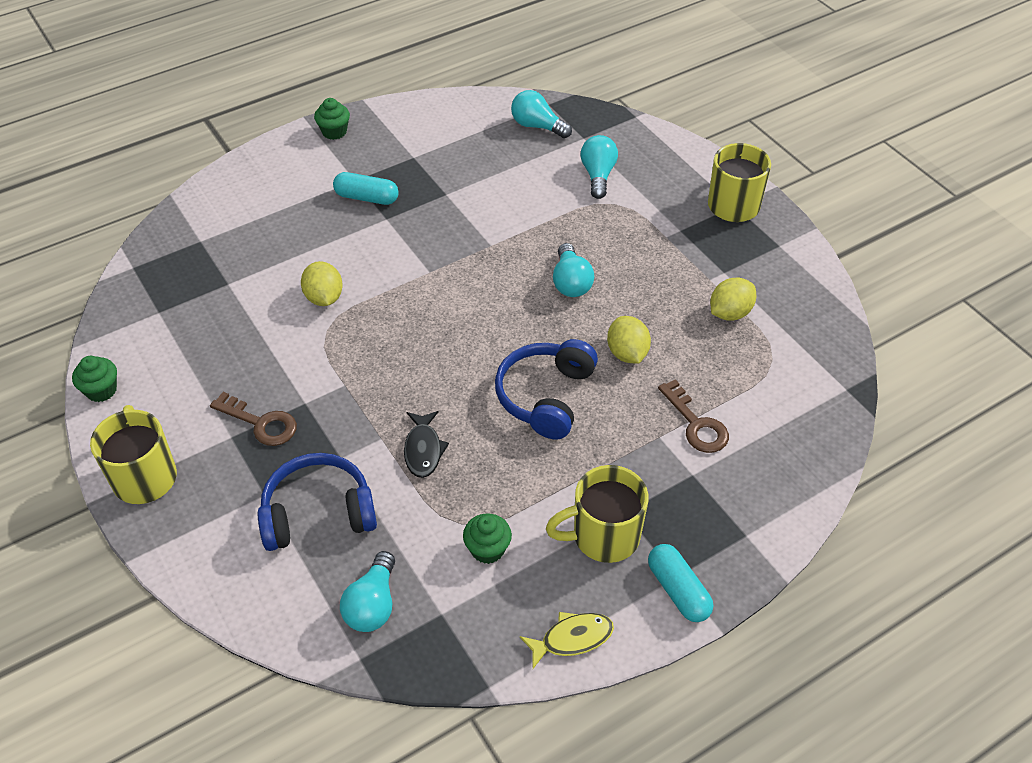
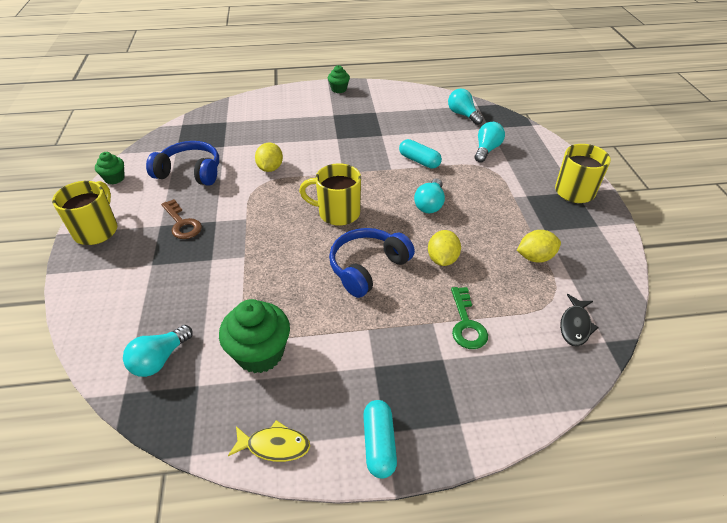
camera: 25 degrees right, 5 degrees down
blue headphones [258,453,377,551] -> blue headphones moved to [146,141,219,186]
turquoise capsule [333,172,399,205] -> turquoise capsule moved to [399,139,442,169]
black fish [404,411,449,478] -> black fish moved to [560,294,599,346]
green cupcake [463,513,512,564] -> green cupcake [219,299,290,373], size x1.78
yellow mug [546,465,648,563] -> yellow mug moved to [299,163,361,226]
brown key [658,379,729,453] -> green key [451,287,488,349]

